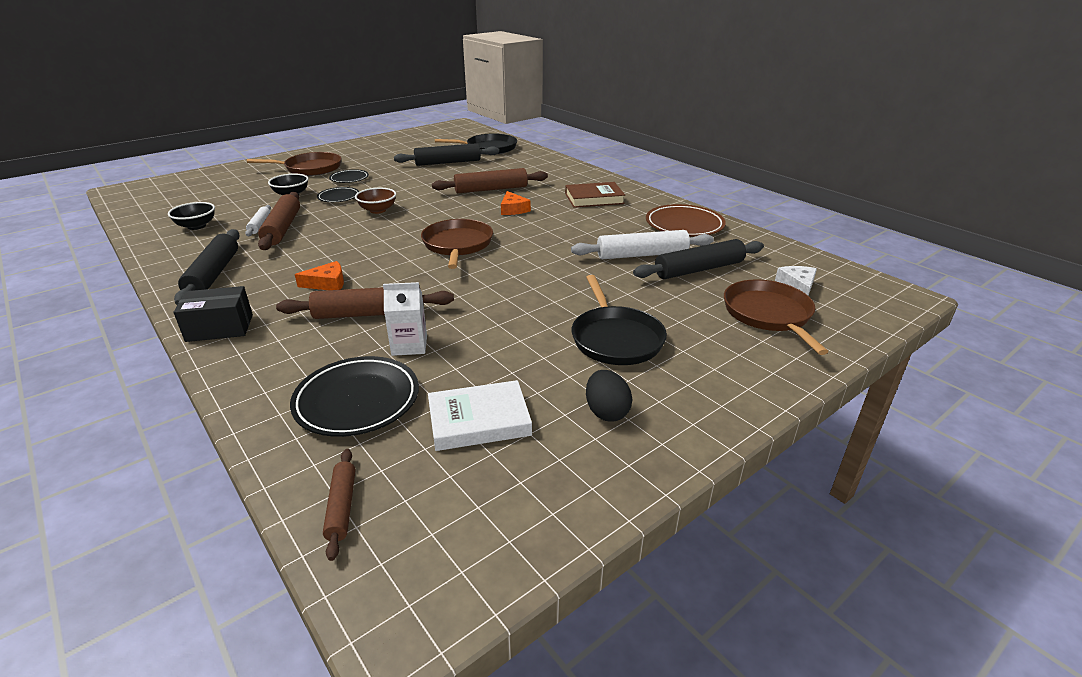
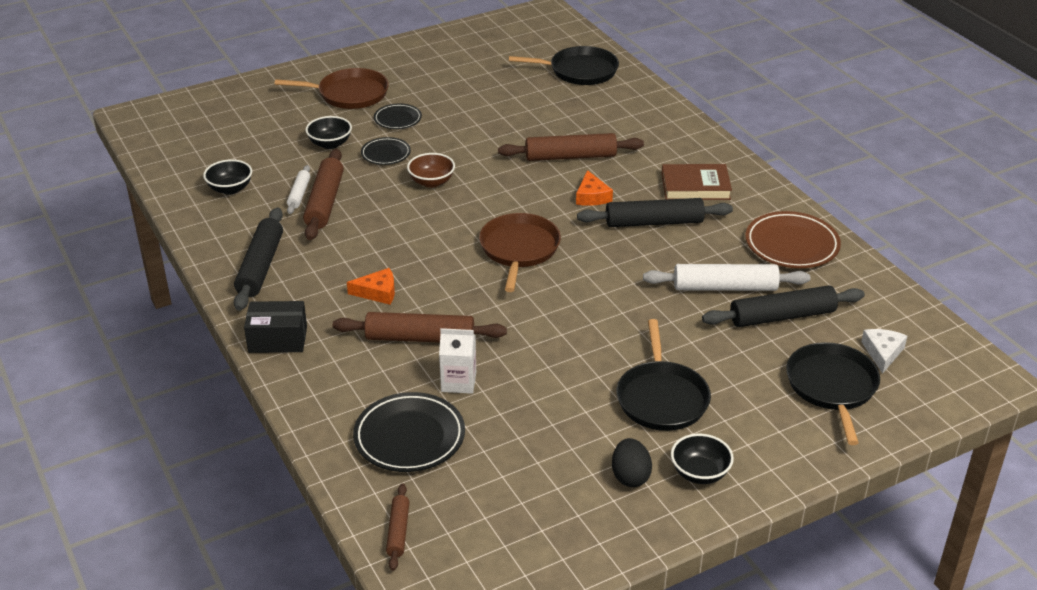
camera: 10 degrees right, 5 degrees up
black rolling pin [394,143,499,166] -> black rolling pin moved to [577,198,733,227]
white book [428,380,532,451] -> none
brown pan [724,279,828,355] -> black pan [786,342,880,445]
none -> black bowl [671,434,734,484]

